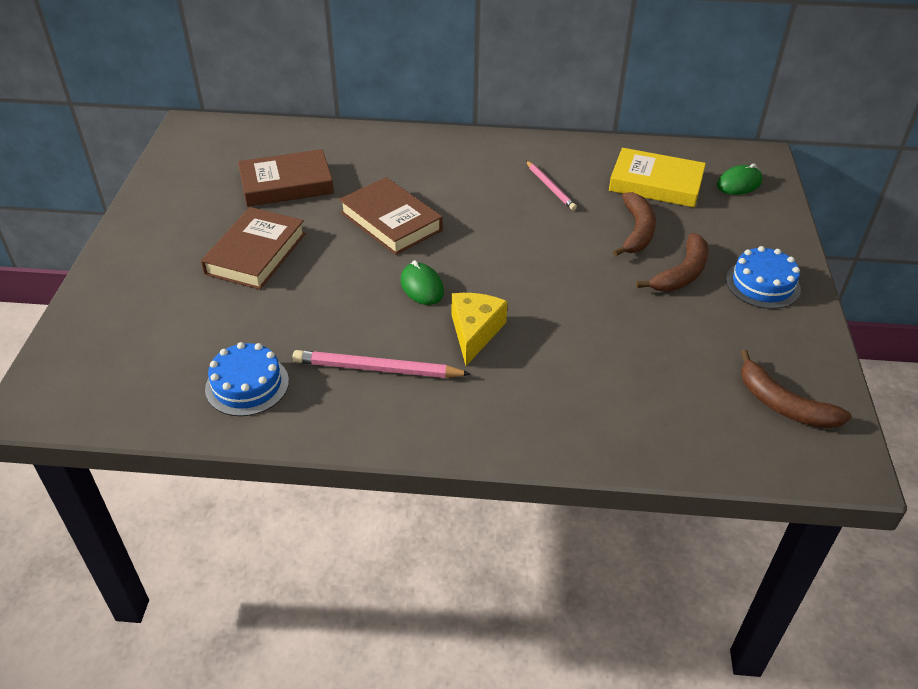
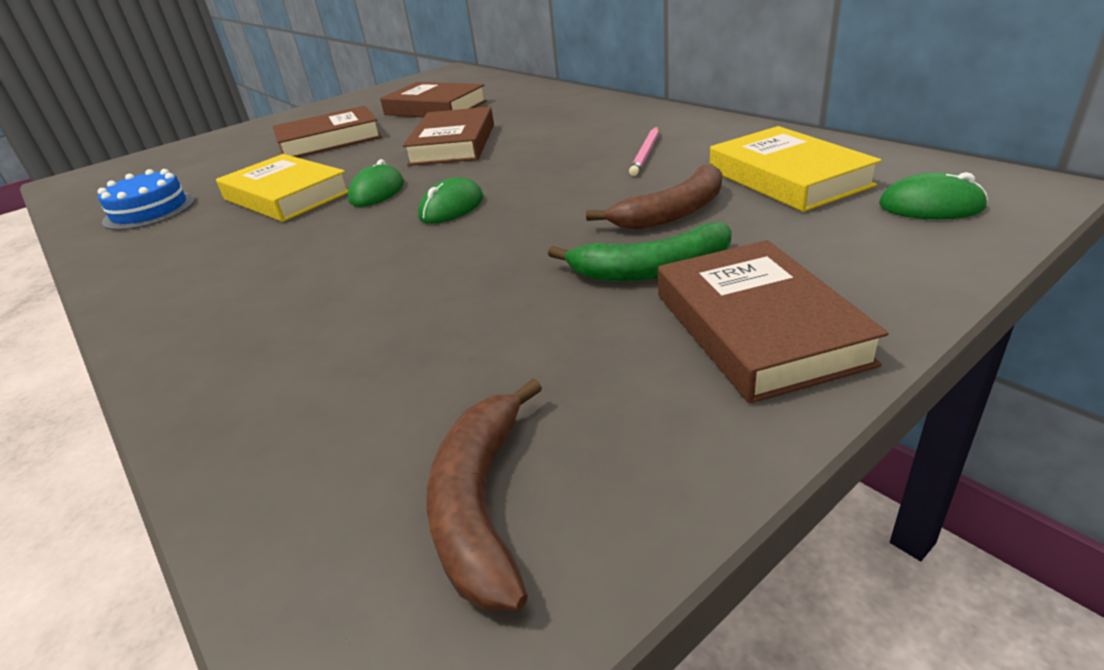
camera: 50 degrees right, 10 degrees down
pink pencil [293,350,471,378] -> none
yellow cheese [451,293,508,366] -> none
brown banana [636,233,708,291] -> green banana [548,223,732,281]
blue cake [726,246,801,309] -> brown book [658,240,889,403]
none -> yellow book [216,154,348,222]
none -> green mouse [418,177,483,224]

